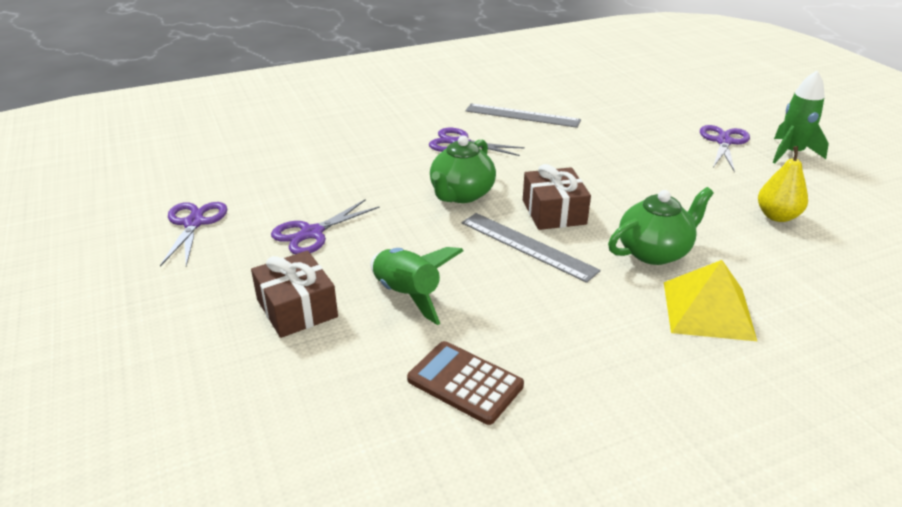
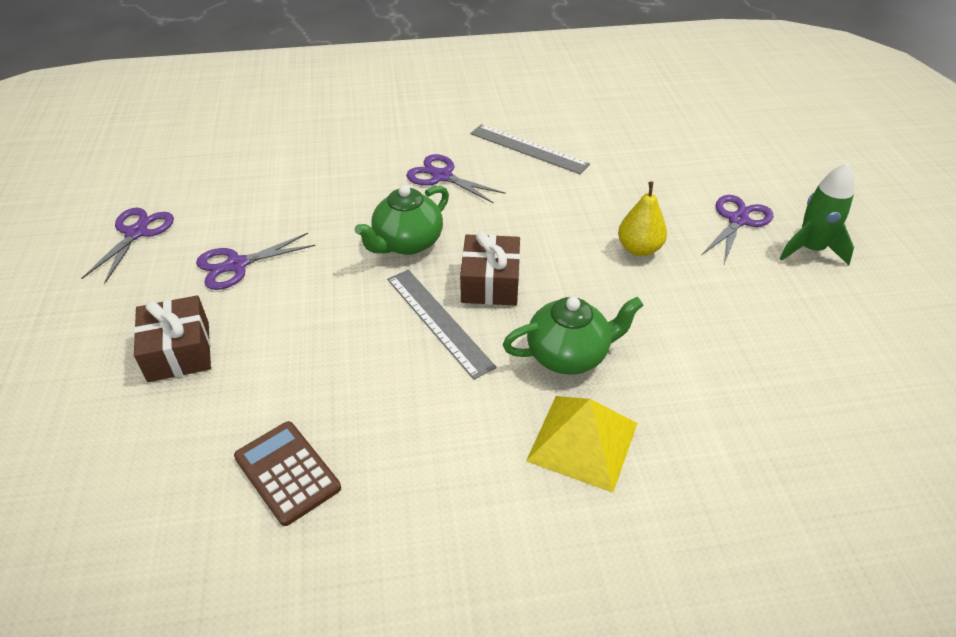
camera: 15 degrees right, 10 degrees up
green rocket [370,247,464,325] -> none
yellow pear [758,146,808,222] -> yellow pear moved to [618,181,667,256]

